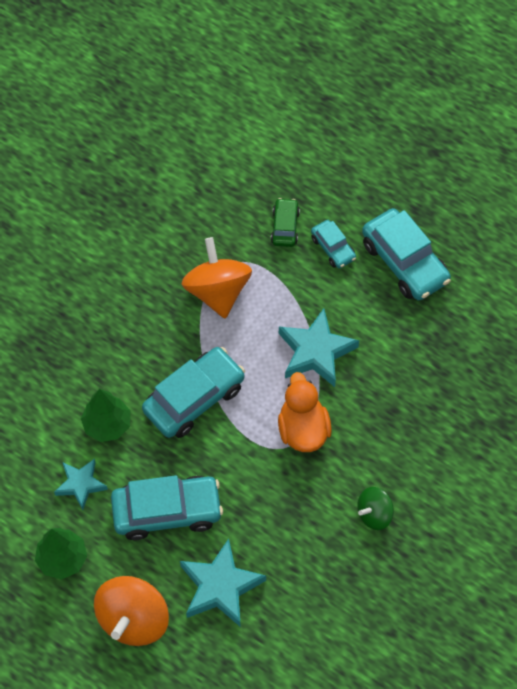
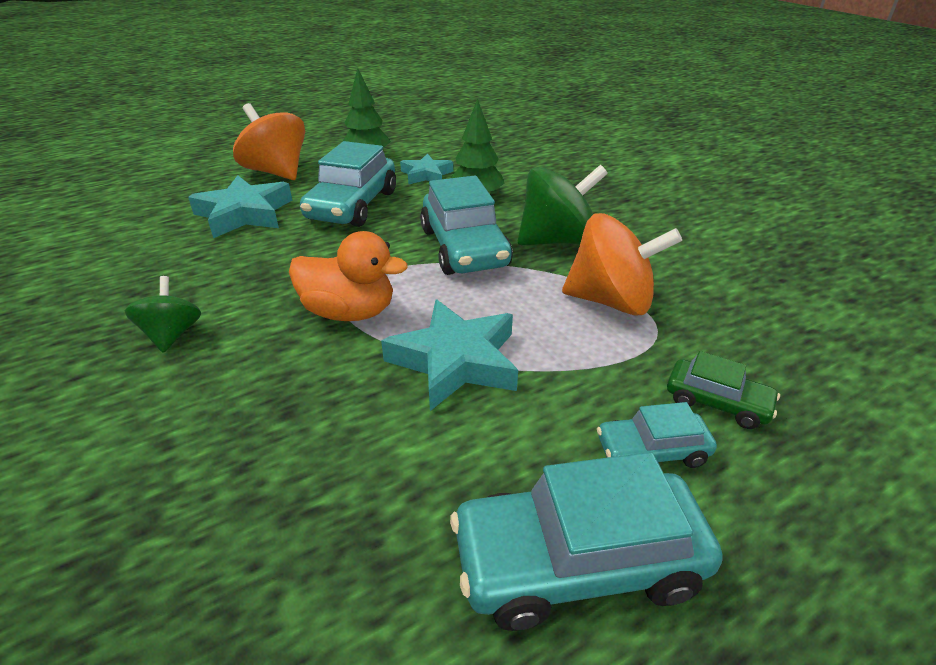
camera: 115 degrees right, 25 degrees down
none -> green spinning top [518,165,608,245]

